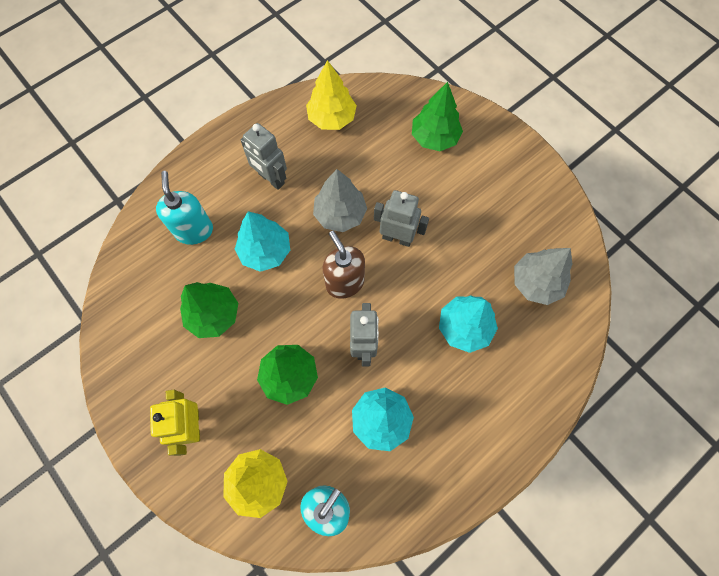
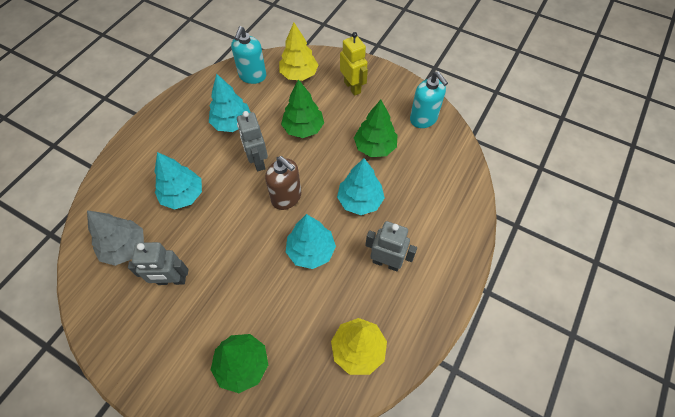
camera: 160 degrees right, 10 degrees down
turquoise soap dispenser [156,171,213,245] -> turquoise soap dispenser moved to [410,71,448,128]
grey tree [313,169,367,232] -> turquoise tree [286,214,336,269]
grey robot [374,190,429,247] -> grey robot moved to [128,242,188,285]

